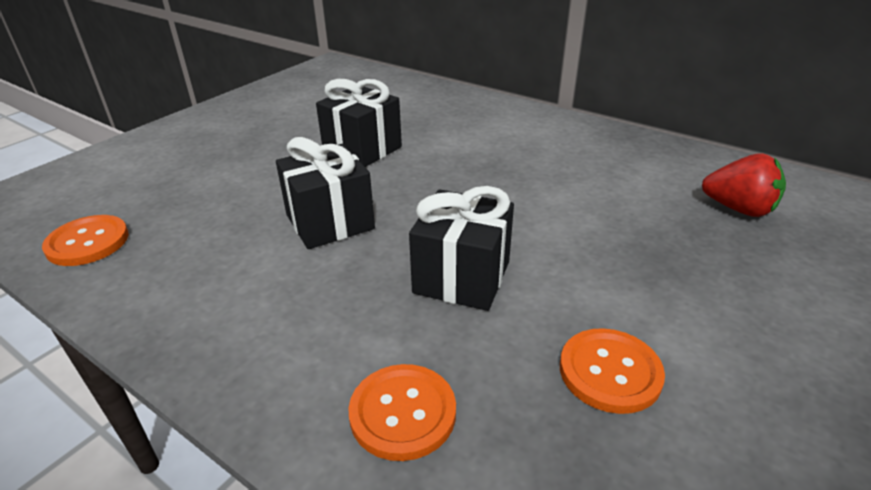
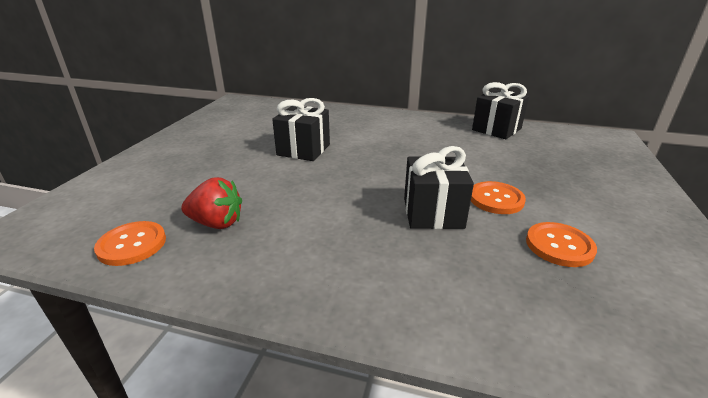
camera: 20 degrees left, 5 degrees down
black gift [276,137,375,249] -> black gift moved to [472,82,529,139]
orange button [348,364,456,461] -> orange button moved to [471,181,526,214]
red strawberry [702,153,786,217] -> red strawberry moved to [181,177,242,229]

